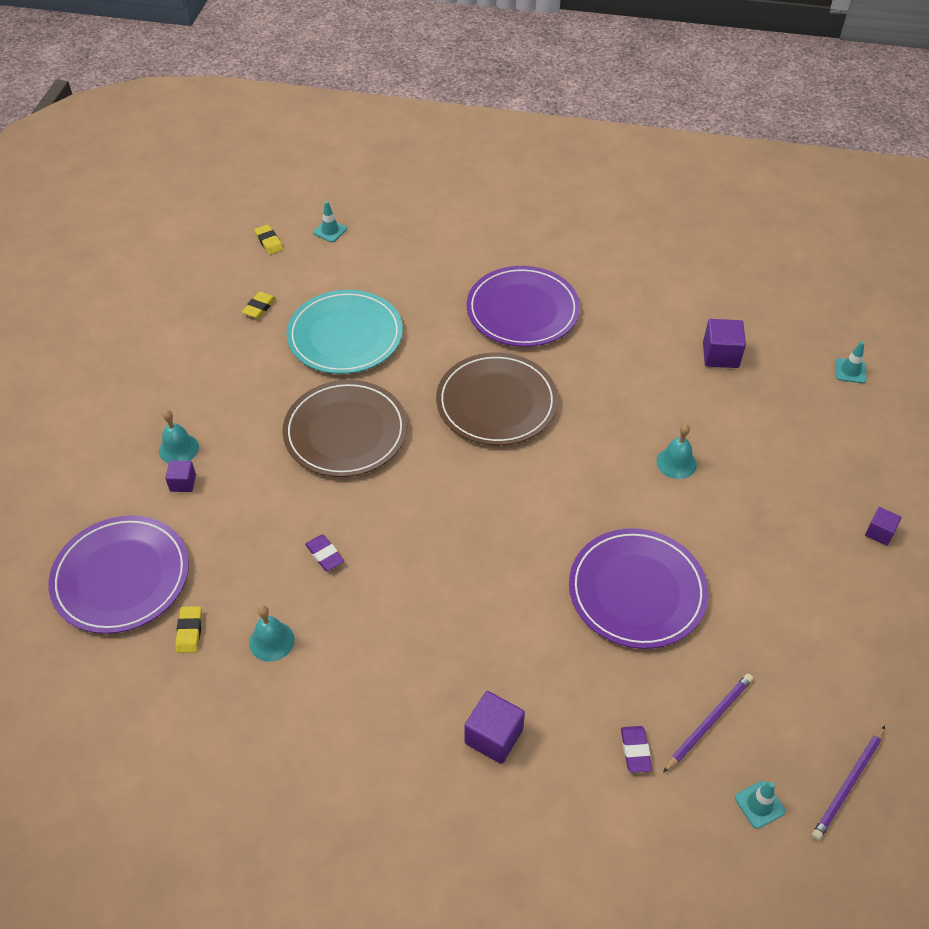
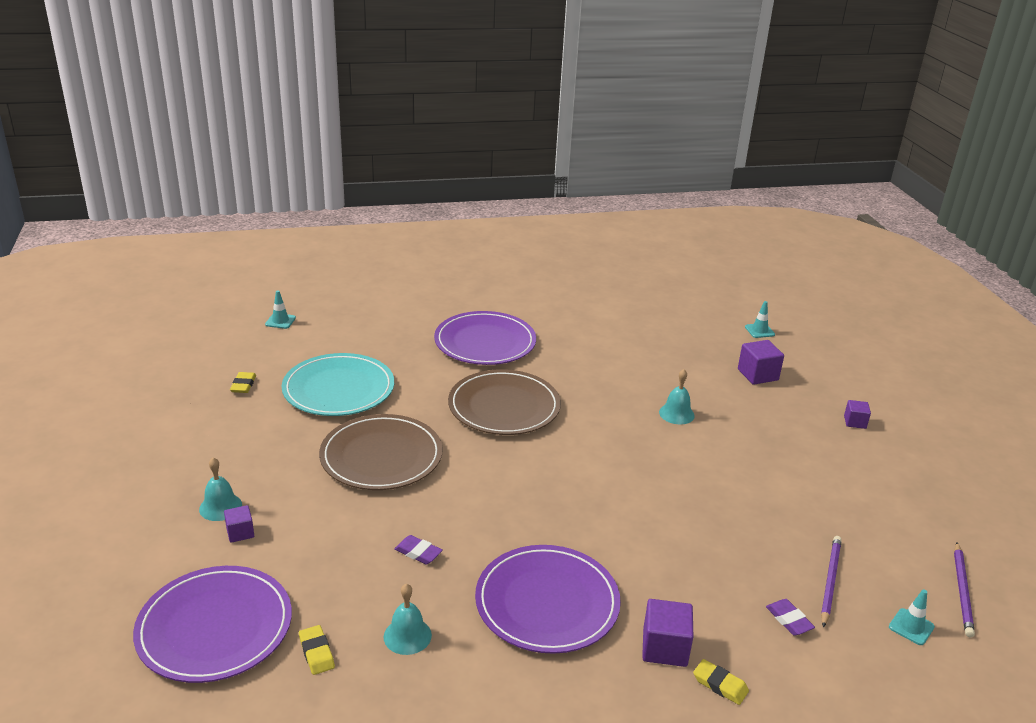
camera: 25 degrees left, 20 degrees down
yellow eraser [254,224,283,255] -> yellow eraser moved to [693,659,749,705]
purple plate [569,528,708,649] -> purple plate moved to [475,545,621,654]
purple cube [703,319,746,368] -> purple cube moved to [738,340,784,385]

